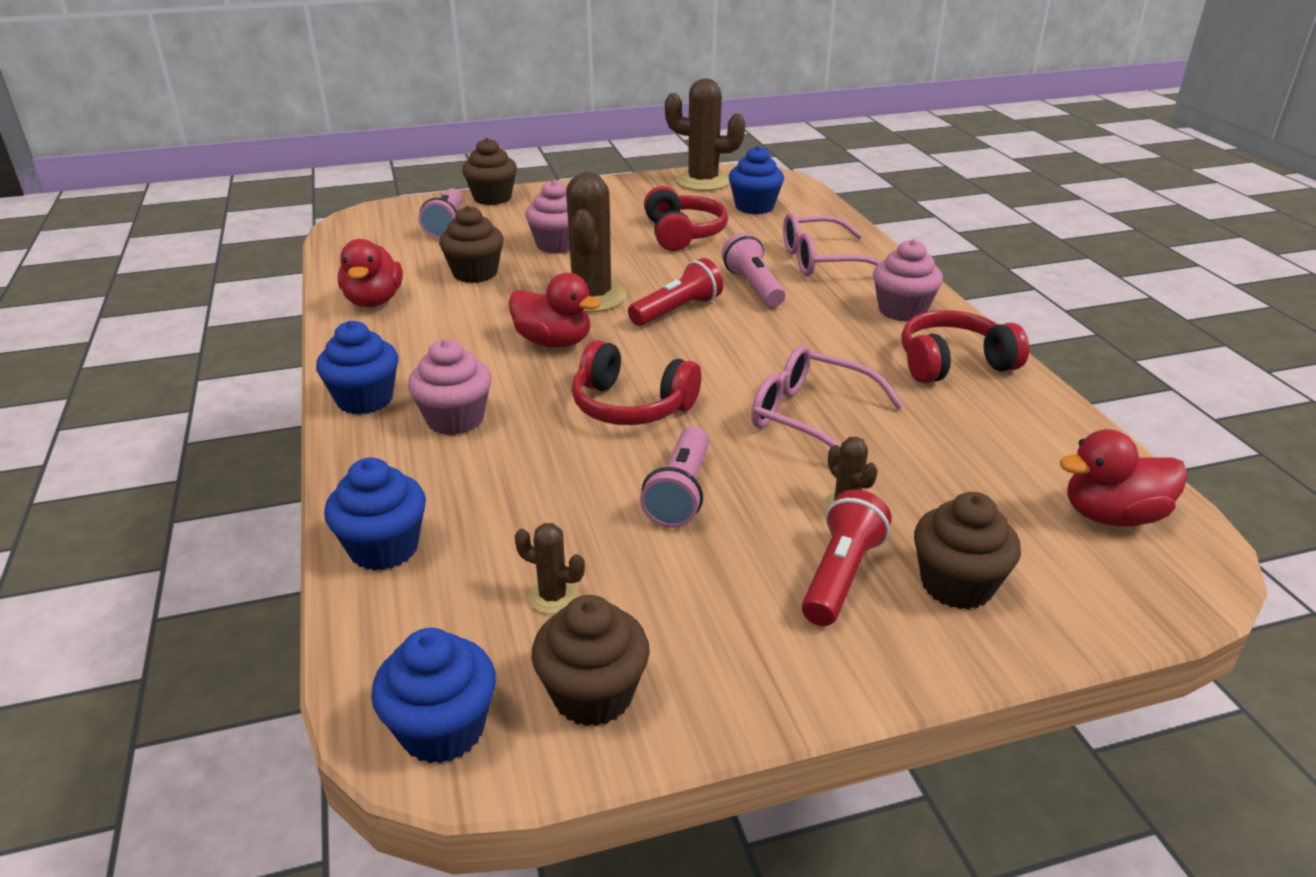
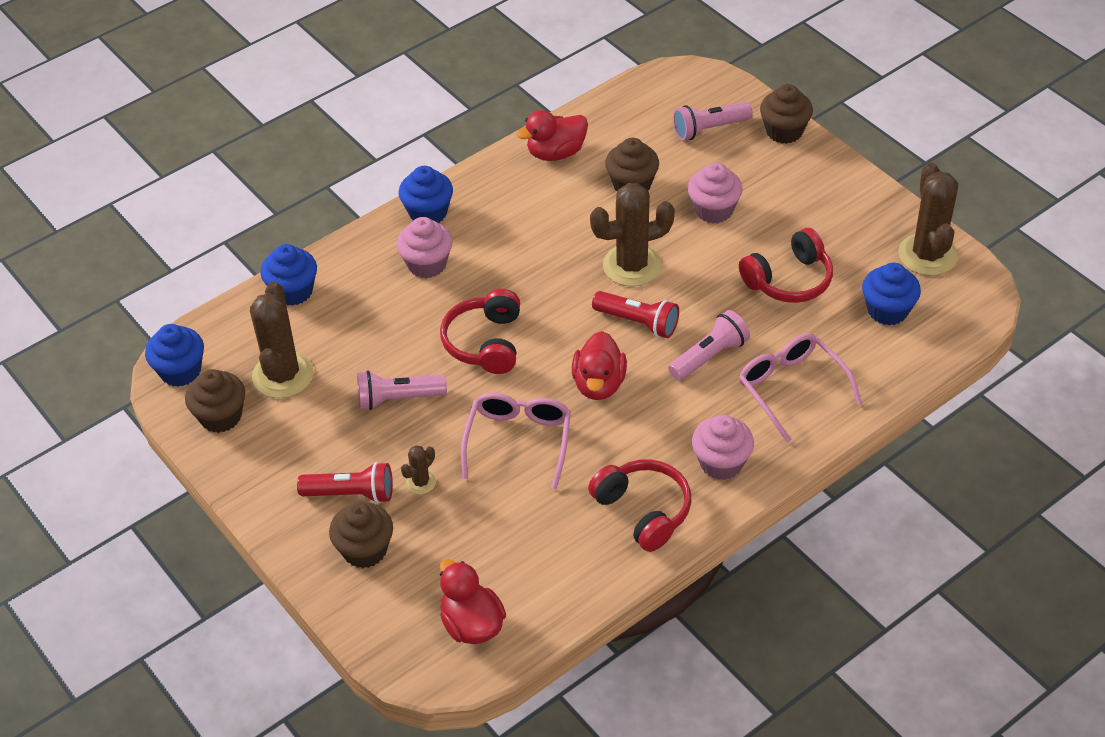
camera: 70 degrees right, 15 degrees up
red duck [509,273,601,348] -> red duck moved to [572,331,627,400]
brown cactus [514,523,585,614] -> brown cactus [250,282,314,398], size x2.15

